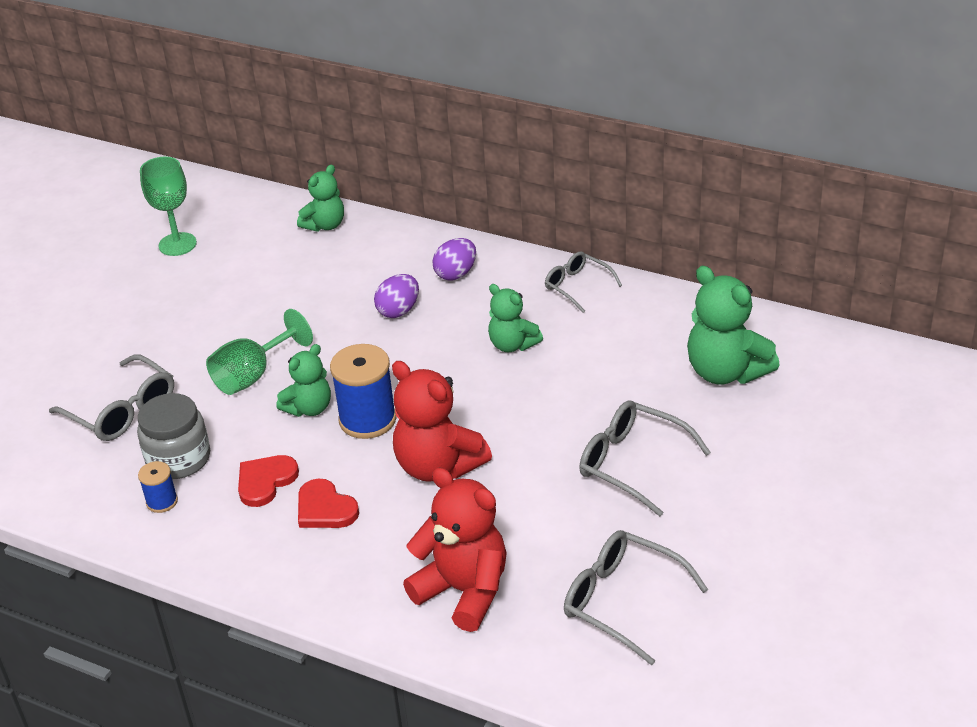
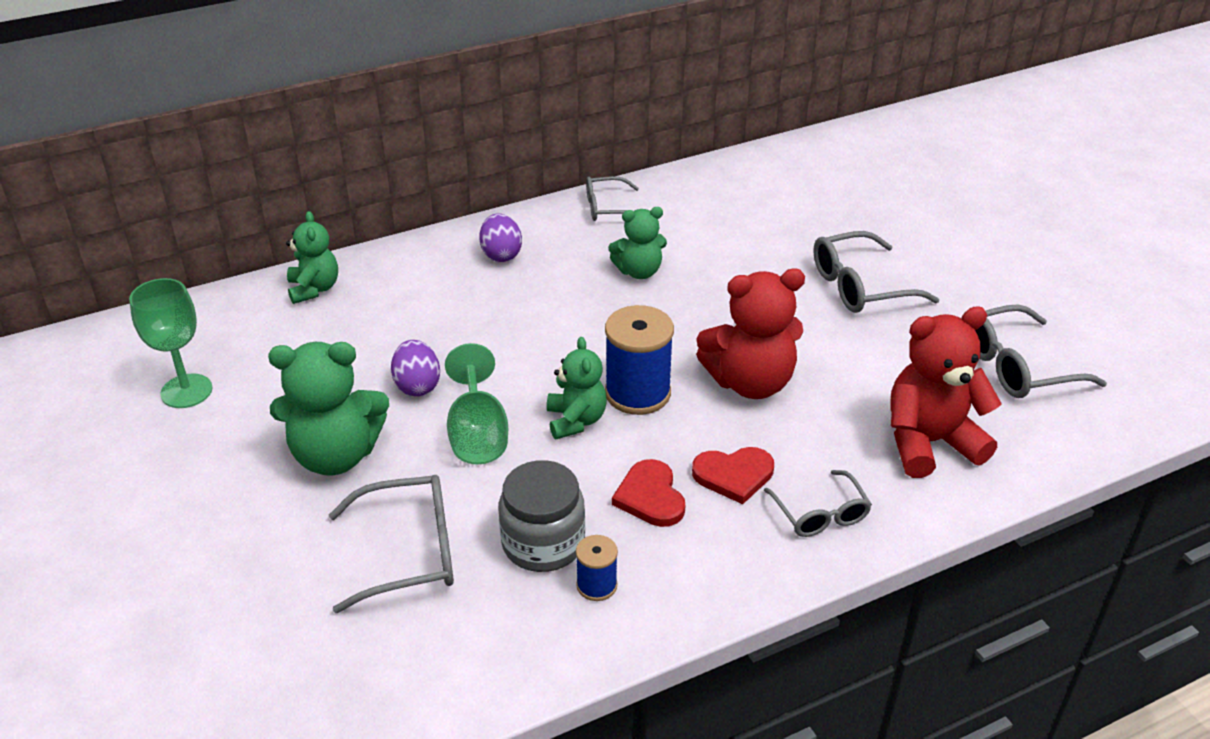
camera: 55 degrees left, 0 degrees up
purple egg [374,274,419,318] -> purple egg moved to [391,340,440,396]
green teddy bear [687,266,780,385] -> green teddy bear moved to [268,342,389,476]
none -> grey glasses [764,470,872,537]

